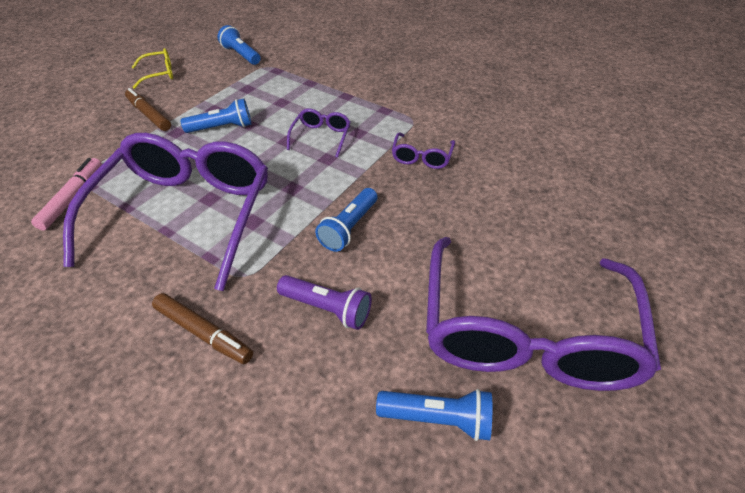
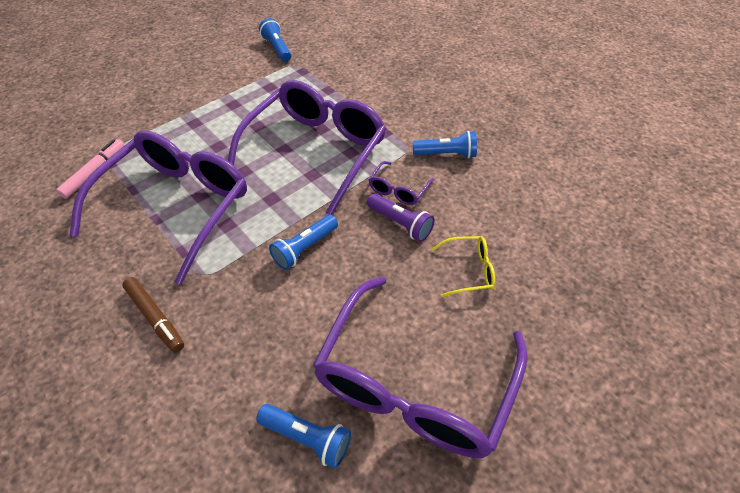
camera: 15 degrees right, 5 degrees up
brown marker [125,88,171,131] -> none
yellow glasses [132,48,173,89] -> yellow glasses moved to [432,236,495,297]
blue flashlight [181,99,252,133] -> blue flashlight moved to [413,131,477,158]
purple flashlight [277,275,372,330] -> purple flashlight moved to [367,193,435,242]
purple glasses [287,109,351,158] -> purple glasses [228,80,386,215], size x2.47

